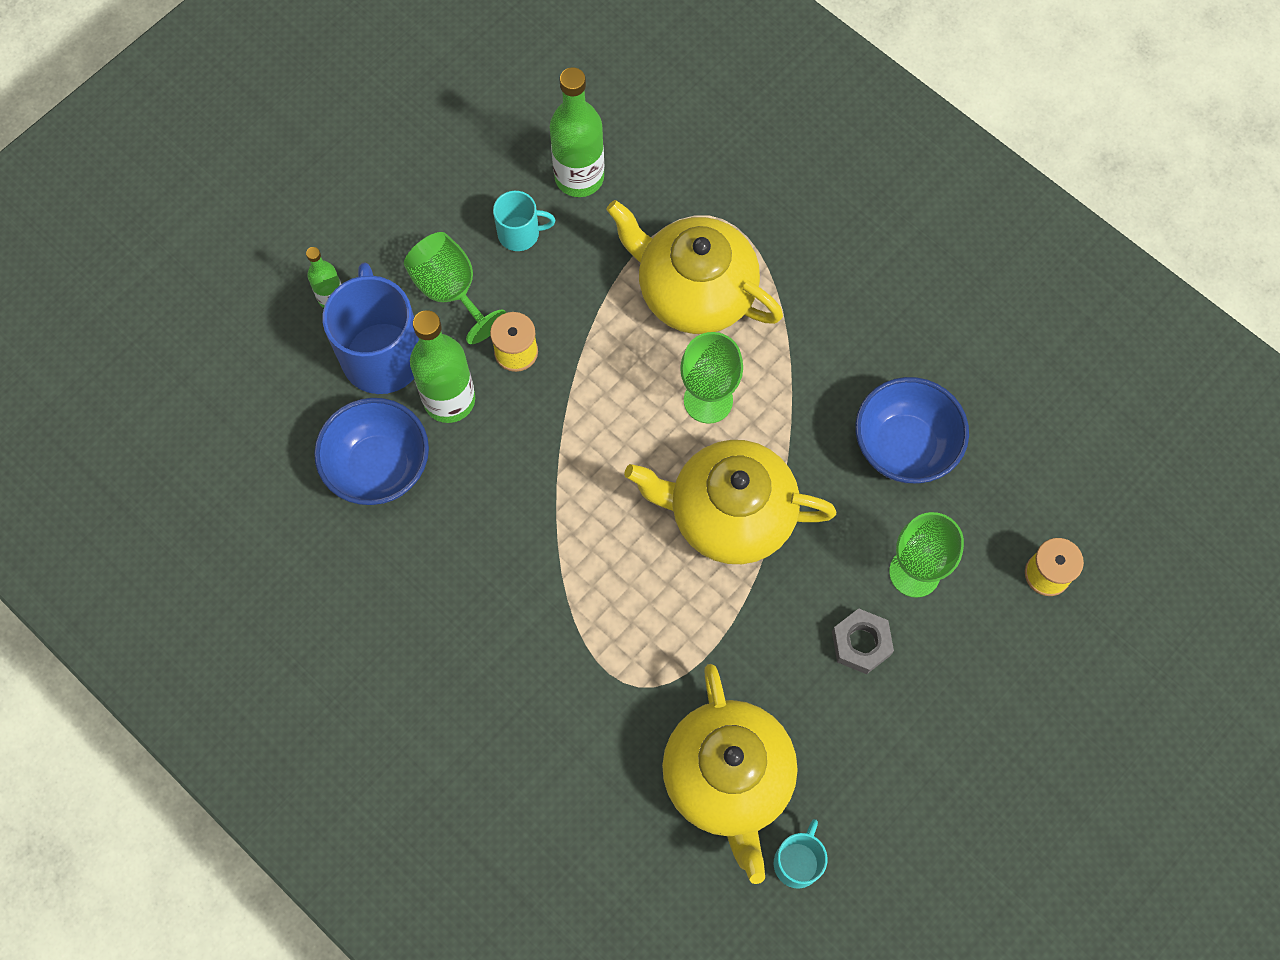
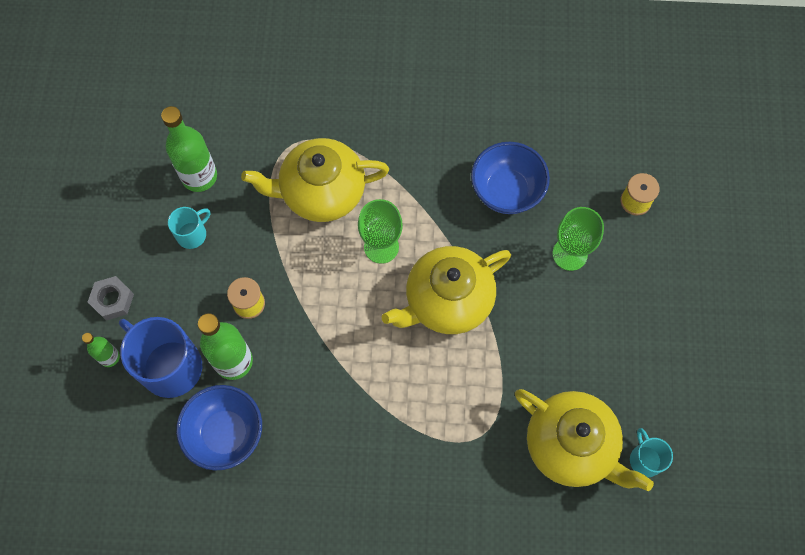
camera: 40 degrees left, 0 degrees up
green goblet [404,232,507,344] -> none
grey nut [832,608,894,674] -> grey nut moved to [88,276,134,320]

